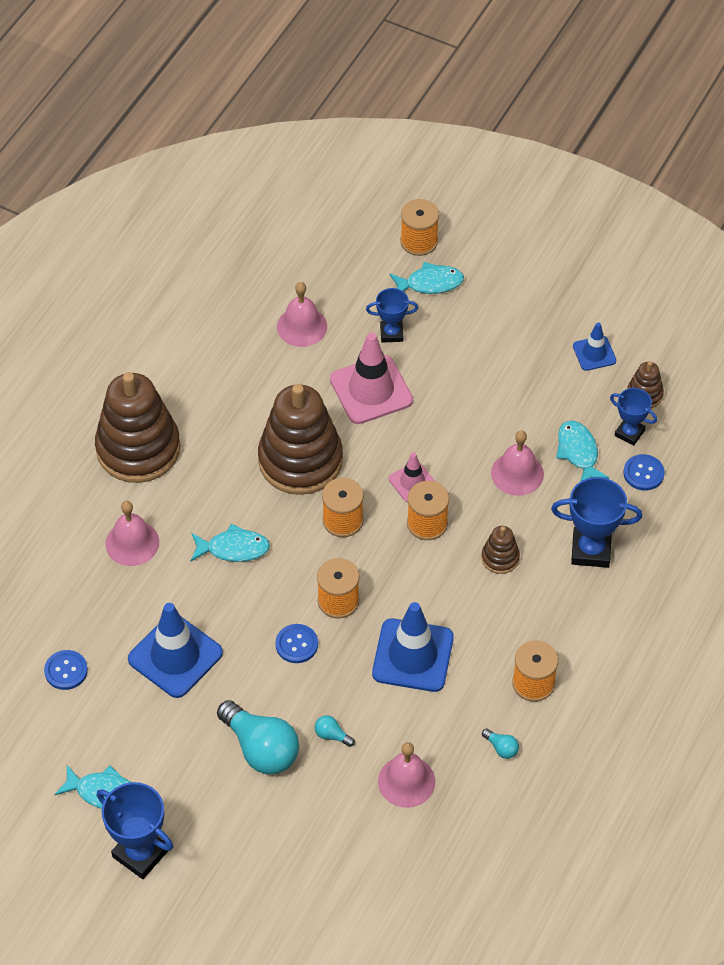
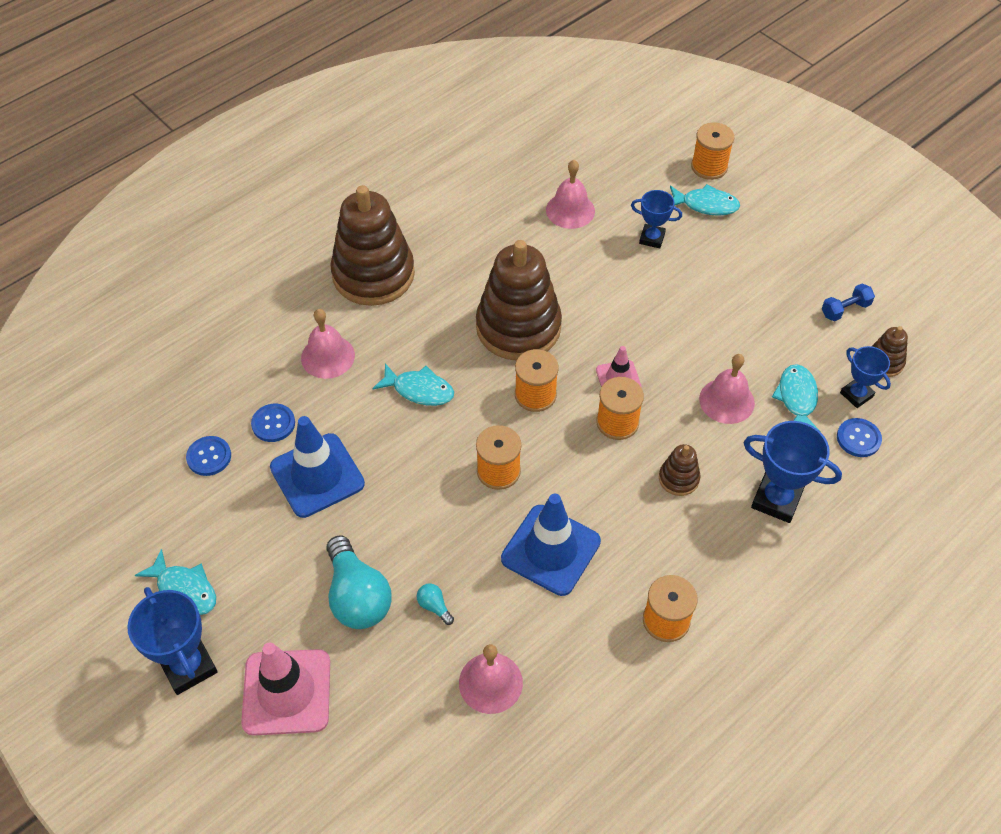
camera: 20 degrees right, 0 degrees up
blue button [275,624,318,663] -> blue button moved to [251,404,295,442]
pink traffic cone [330,332,413,424] -> pink traffic cone moved to [241,643,330,736]
turquoise light bulb [482,729,519,759] -> none
blue traffic cone [573,323,616,371] -> blue dumbbell [822,284,875,321]

